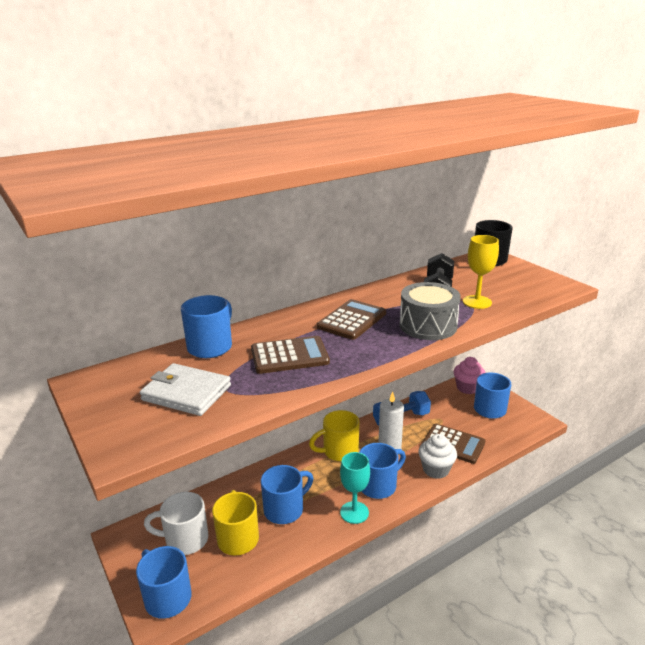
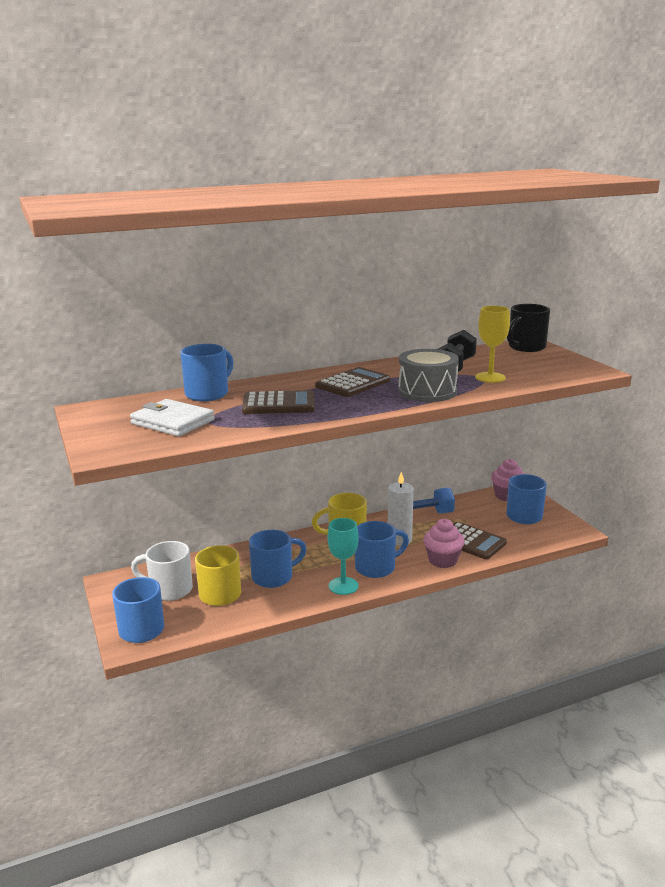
camera: 10 degrees right, 5 degrees down
white cupcake [418,434,457,479] -> pink cupcake [423,519,465,568]

